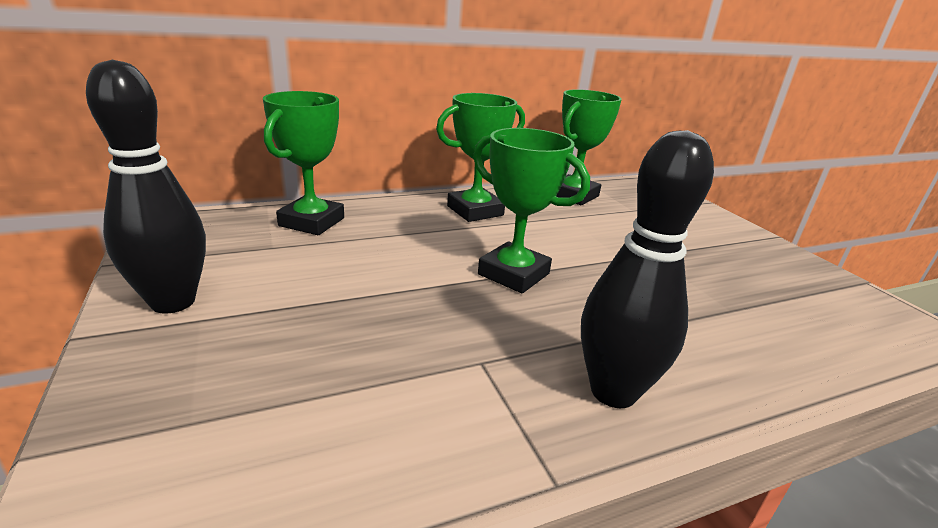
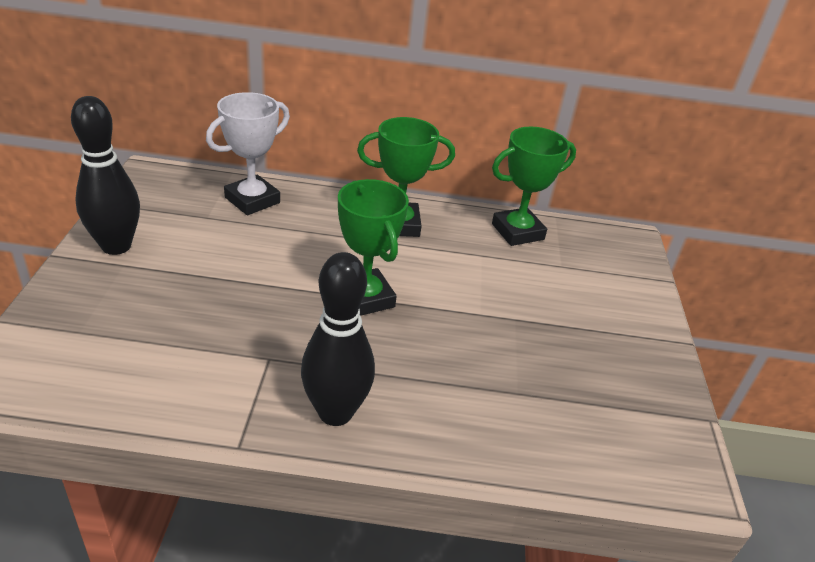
camera: 25 degrees right, 10 degrees up
green trophy [263,91,344,235] -> white trophy [206,92,290,215]

